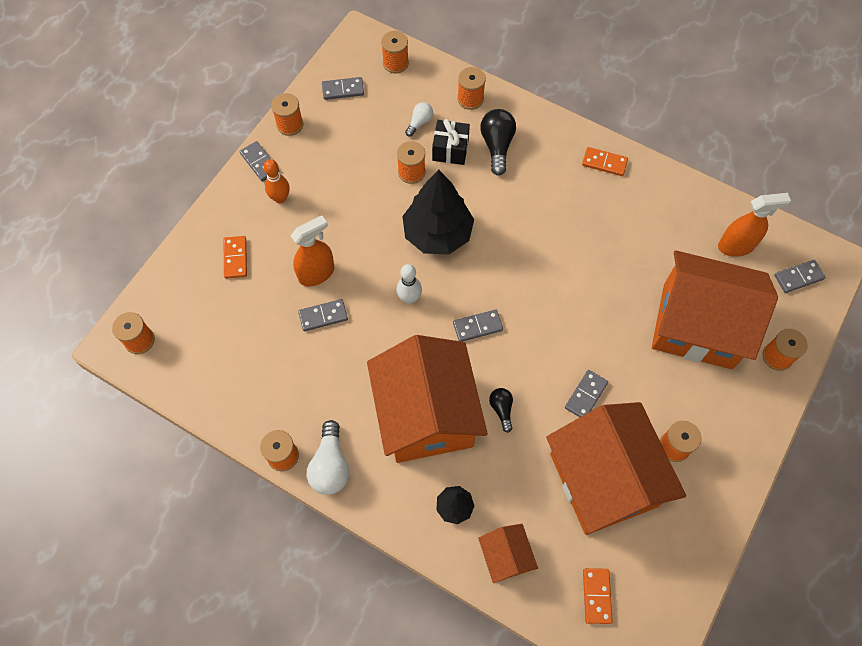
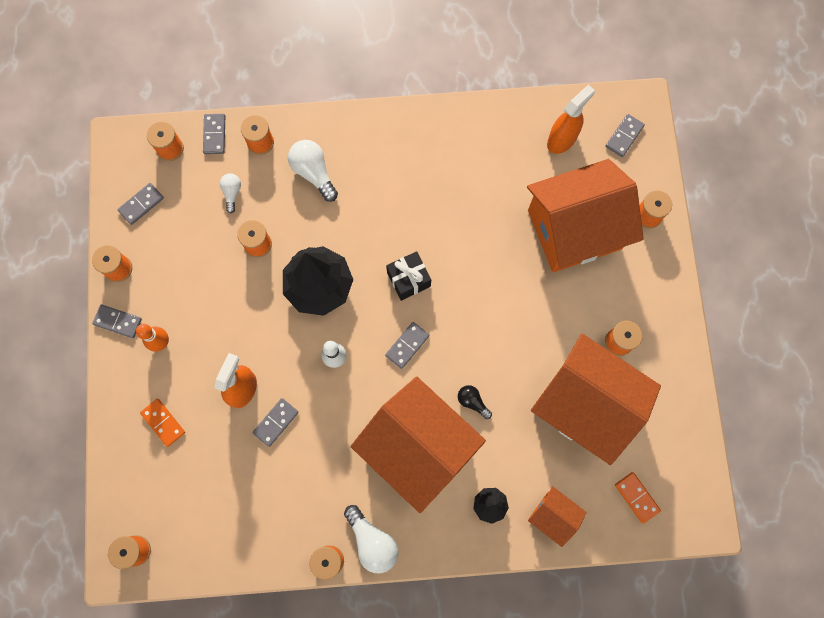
camera: 35 degrees left, 10 degrees up
black gift [432,119,470,165] -> black gift moved to [386,251,431,301]
black light bulb [480,109,516,176] -> white light bulb [288,140,338,202]
grey domino [565,370,608,417] -> grey domino moved to [203,114,225,154]
orange domino [582,147,628,176] -> none

